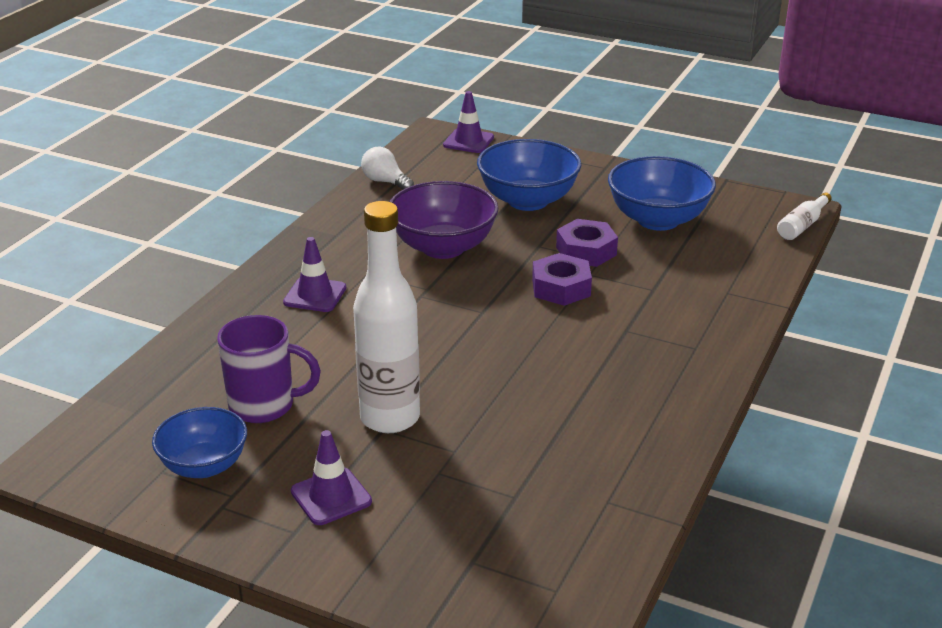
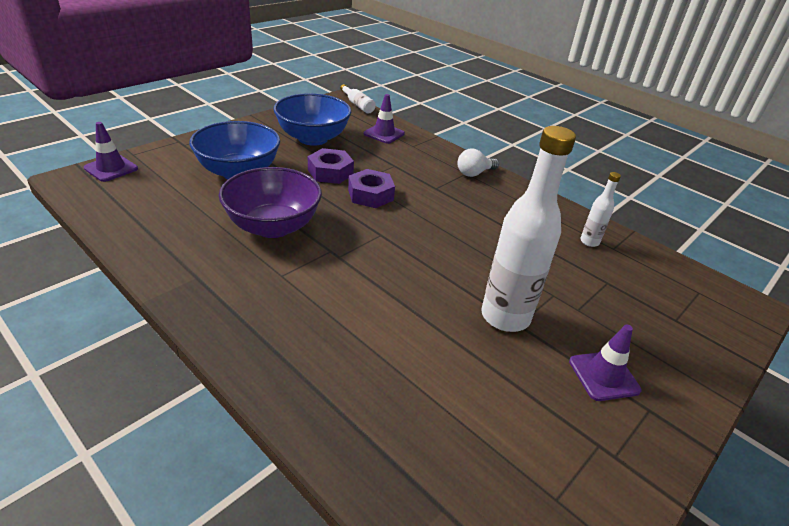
camera: 75 degrees left, 5 degrees up
blue bowl [152,407,247,478] -> none
purple mug [217,315,321,423] -> none
purple traffic cone [283,237,346,312] -> purple traffic cone moved to [364,94,405,144]
white light bulb [361,146,414,189] -> white light bulb moved to [457,149,499,177]
none -> white bottle [580,172,621,247]

